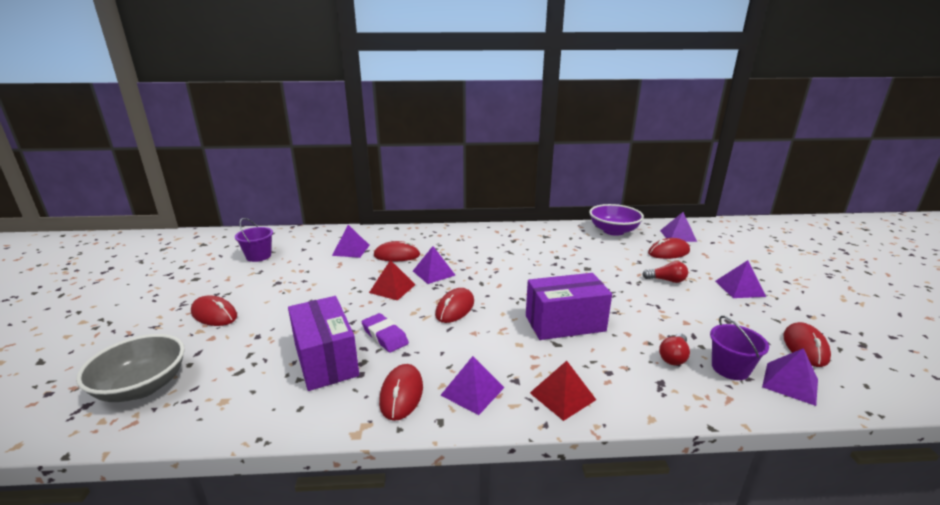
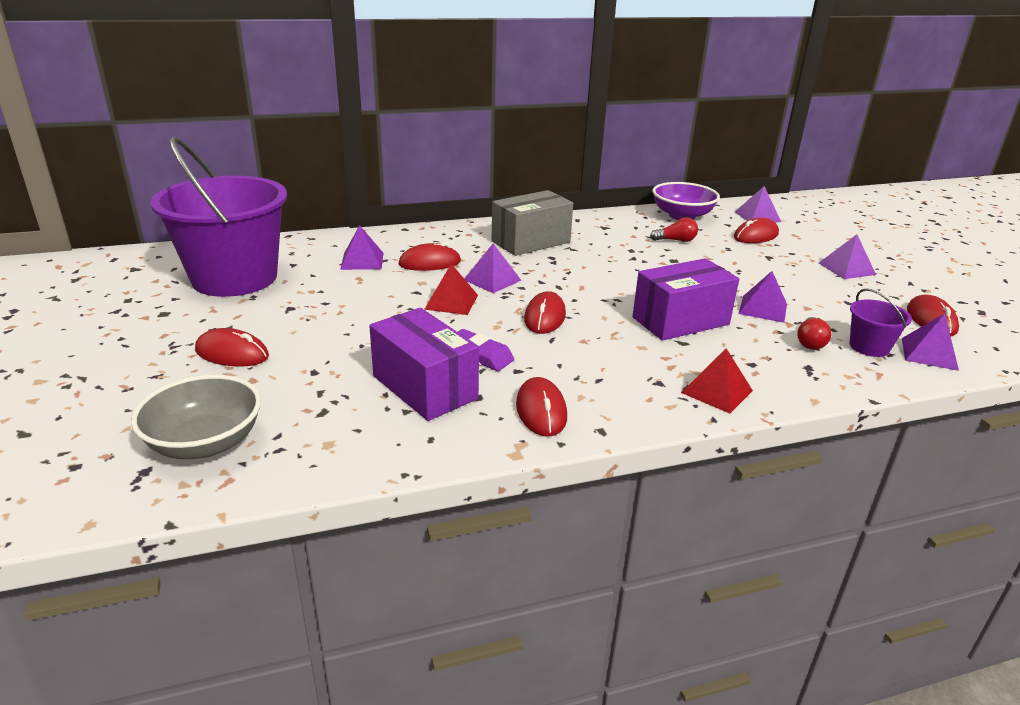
camera: 15 degrees left, 5 degrees up
purple bucket [235,218,273,262] -> purple bucket [150,136,287,297], size x2.44
purple pyramid [441,356,504,415] -> purple pyramid moved to [739,271,787,323]
red light bulb [642,261,688,283] -> red light bulb moved to [650,218,698,242]
none -> grey box [491,190,573,256]

